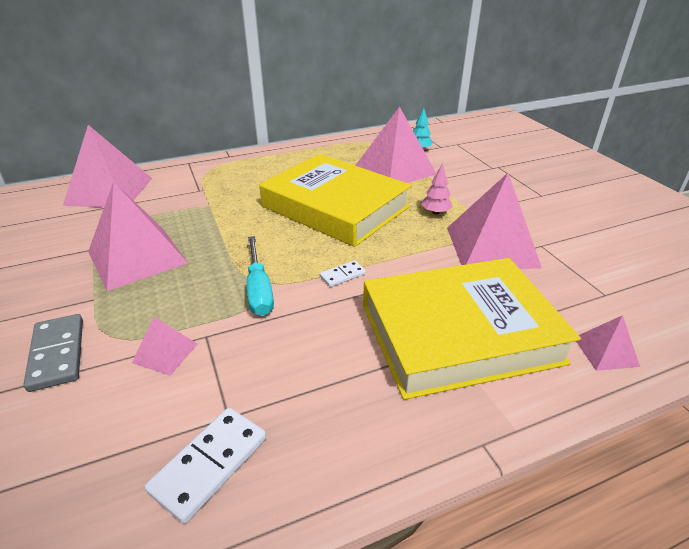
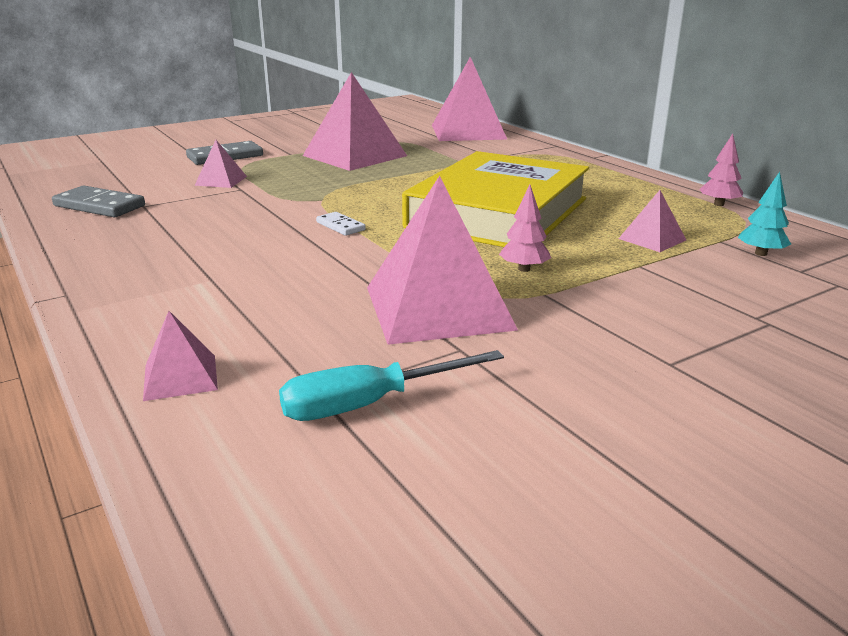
camera: 80 degrees right, 10 degrees down
white domino [145,408,266,524] -> grey domino [52,186,145,217]
turquoise screwdriver [247,236,274,316] -> turquoise screwdriver moved to [279,350,504,421]
pink pyramid [355,107,436,183] -> pink pyramid [618,190,686,252], size x0.47
yellow book [363,258,581,400] -> none
none -> pink tree [699,133,743,206]

